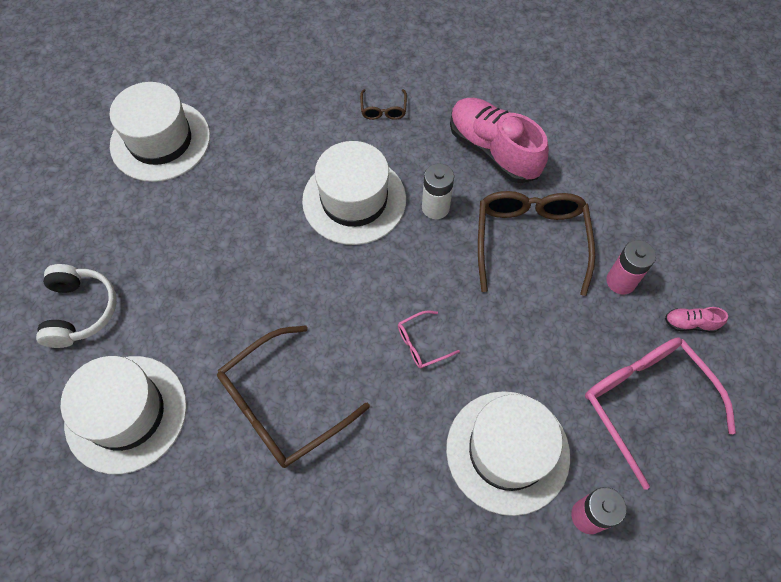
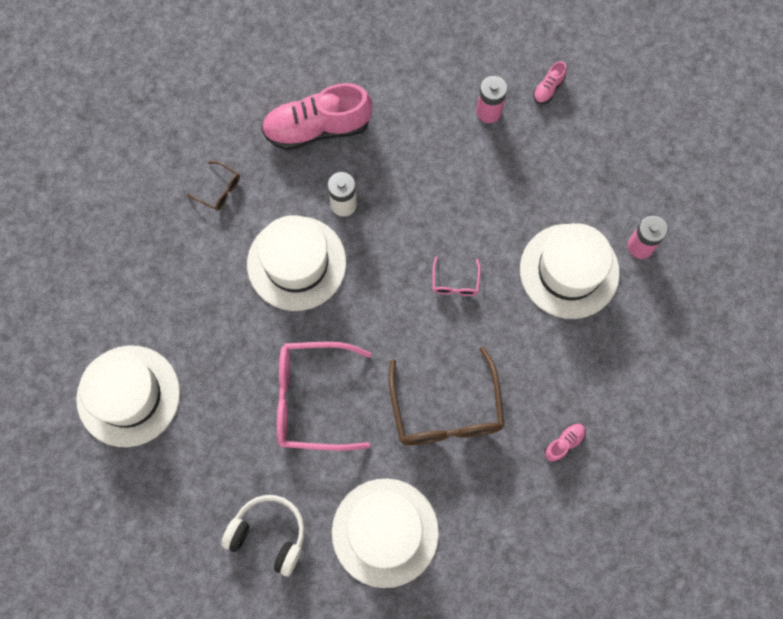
camera: 60 degrees left, 10 degrees up
brown glasses [478,191,595,296] -> none
pink glasses [585,337,736,490] -> pink glasses moved to [277,342,372,451]
none -> pink shoe [545,423,586,462]

